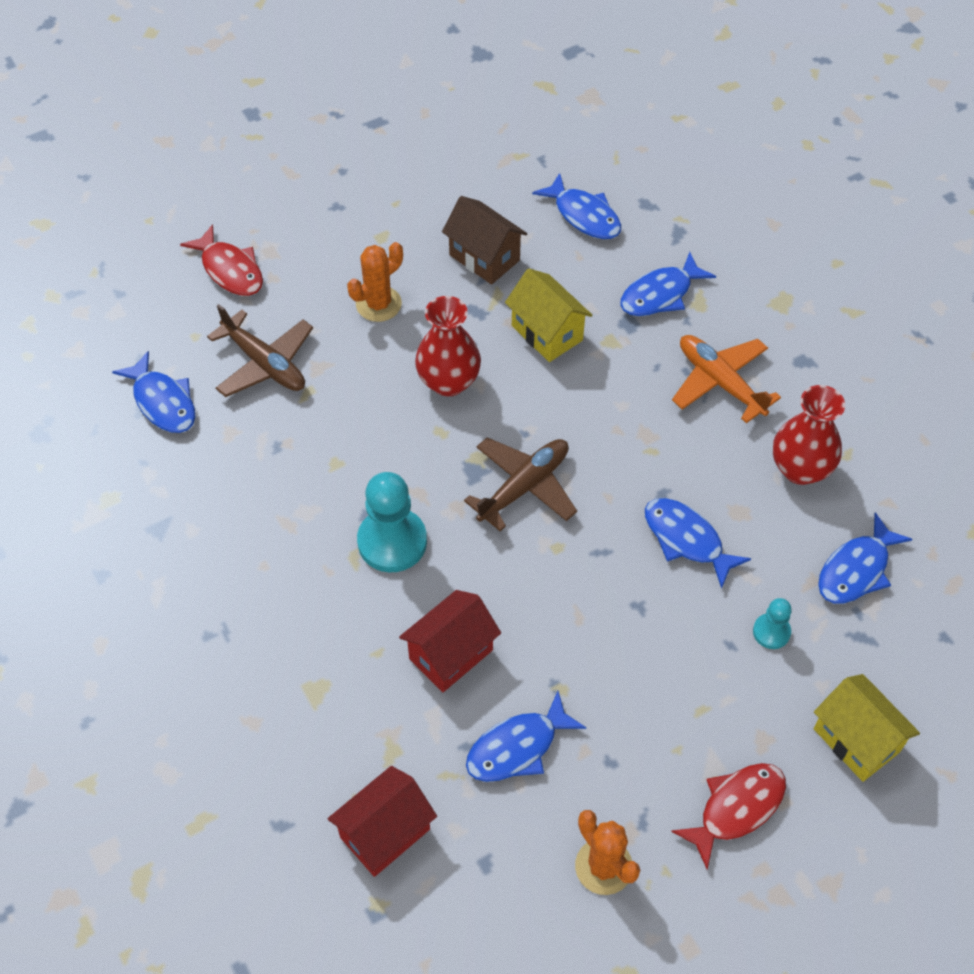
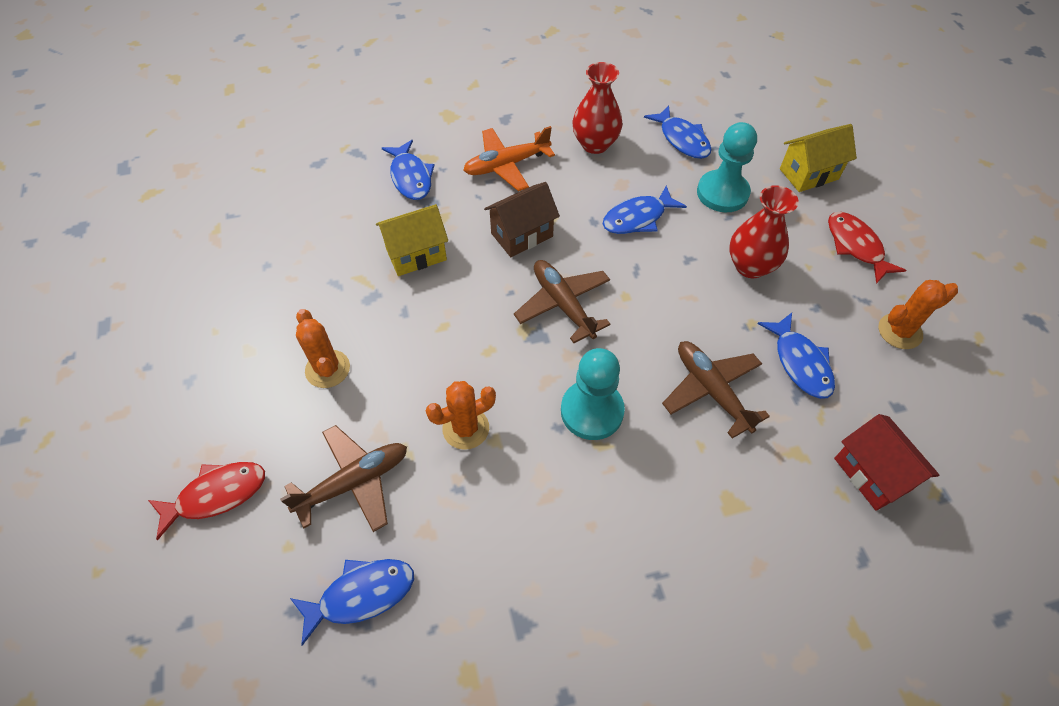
camera: 75 degrees left, 0 degrees up
red house [399,590,501,692] -> brown plane [662,341,770,438]
red vase [415,296,481,396] -> red vase moved to [729,185,799,278]
brown house [442,196,527,285] -> brown house moved to [484,182,560,257]
blue fish [532,173,621,239] -> none
turquoise pawn [753,598,792,649] -> turquoise pawn [697,122,757,212], size x1.93
none -> orange cactus [426,381,496,450]

